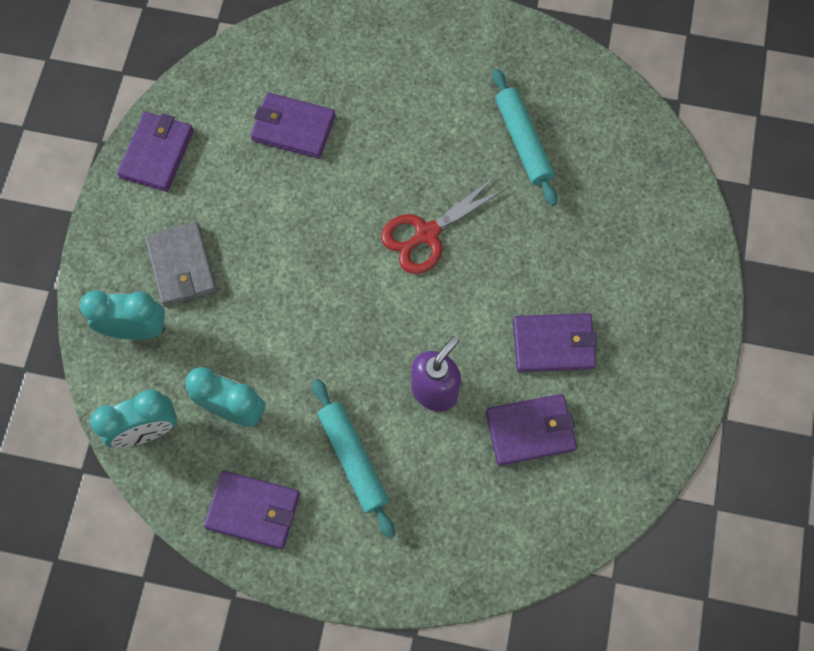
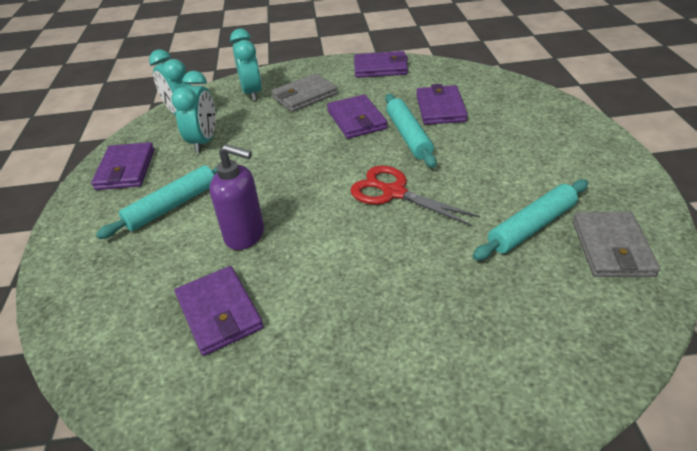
camera: 75 degrees right, 30 degrees down
purple wallet [513,313,597,372] -> purple wallet moved to [327,95,388,139]
none -> turquoise rolling pin [385,94,437,168]
none -> grey wallet [572,212,660,277]

